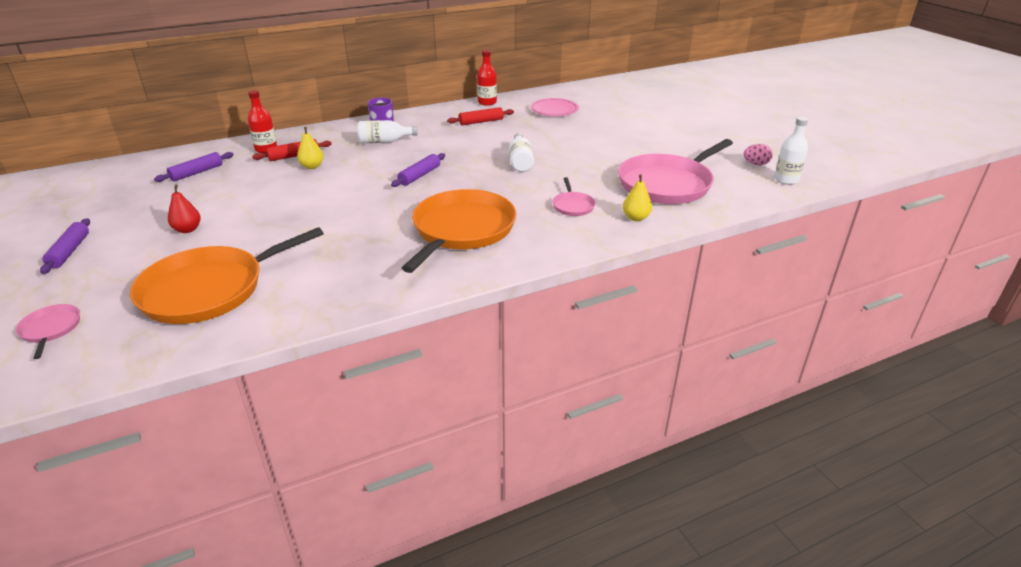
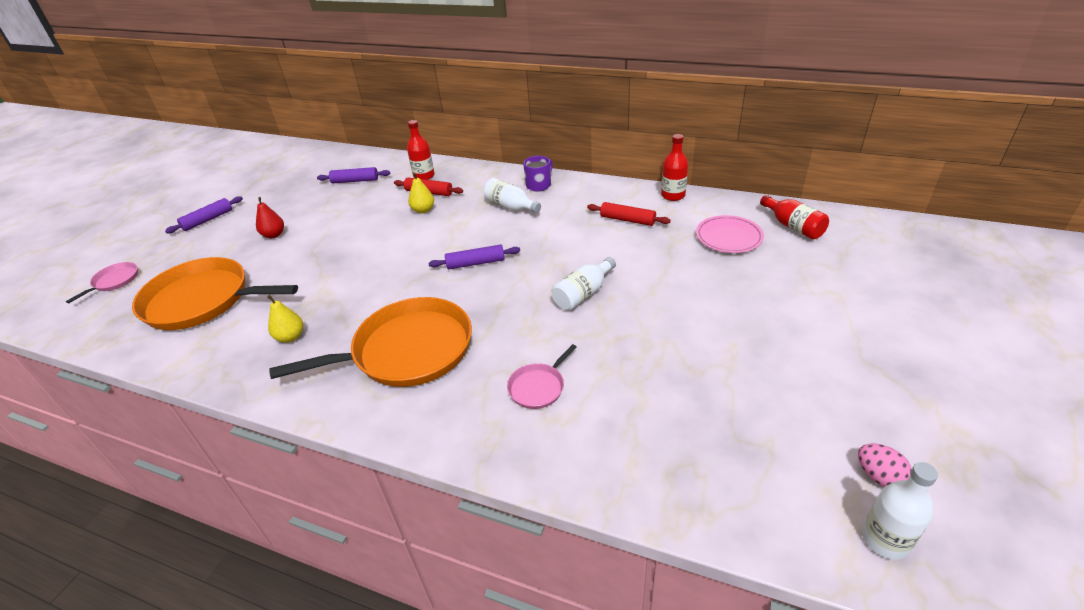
camera: 50 degrees right, 5 degrees up
pink pan [618,139,733,204] -> none
yellow pear [623,174,652,221] -> yellow pear moved to [267,295,303,343]
none -> red bottle [760,195,829,240]

